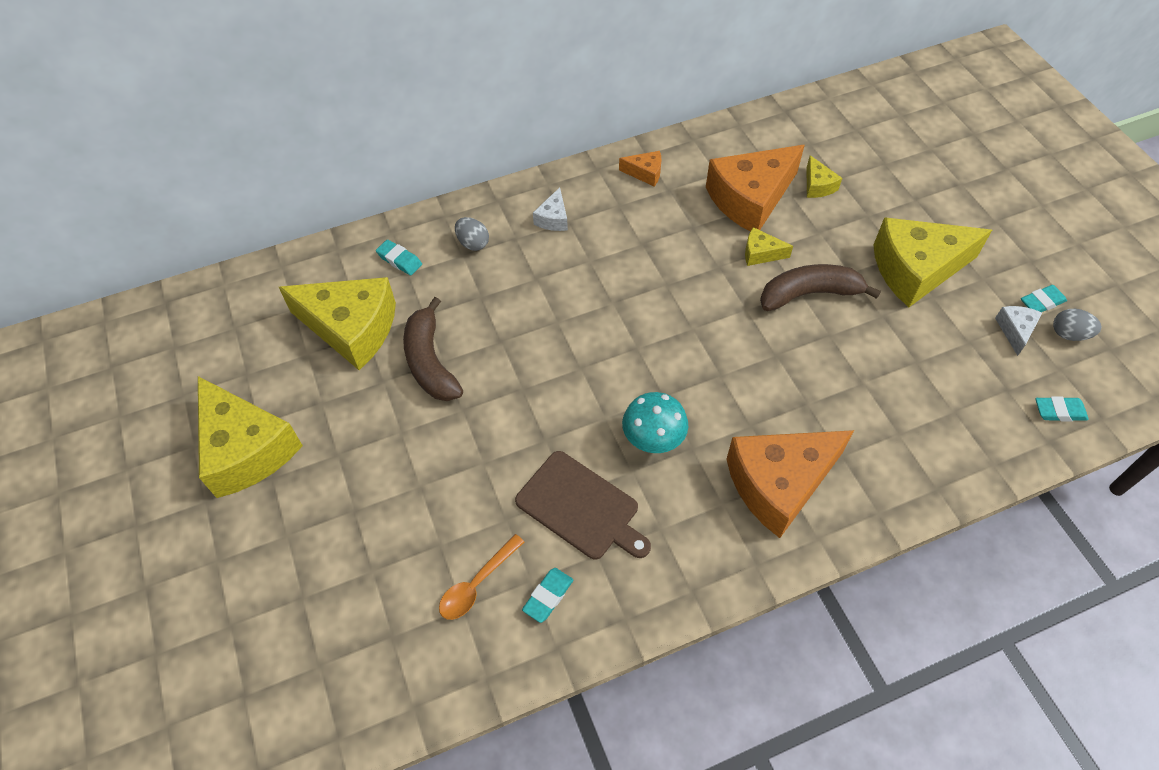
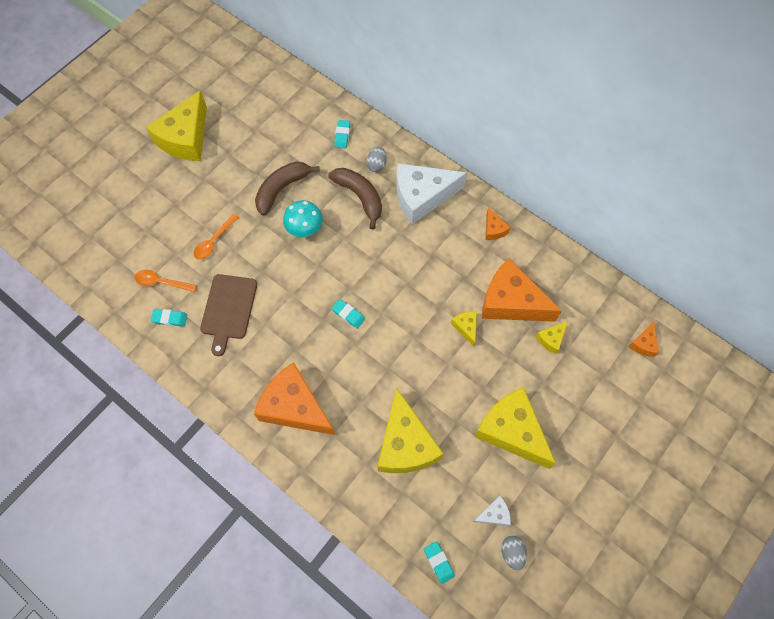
camera: 60 degrees right, 10 degrees up
yellow cheese [279,277,396,370] -> yellow cheese moved to [378,388,444,473]
white cheese [533,187,568,231] -> white cheese [397,163,467,224], size x2.27
turquoise mushroom [622,392,688,453] -> turquoise mushroom moved to [283,200,323,237]
brown banana [760,264,881,311] -> brown banana moved to [328,168,382,229]
turquoise eraser [1021,285,1067,312] -> turquoise eraser moved to [332,299,365,329]
none -> orange spoon [194,214,239,260]
none -> orange cheese [628,322,659,357]

